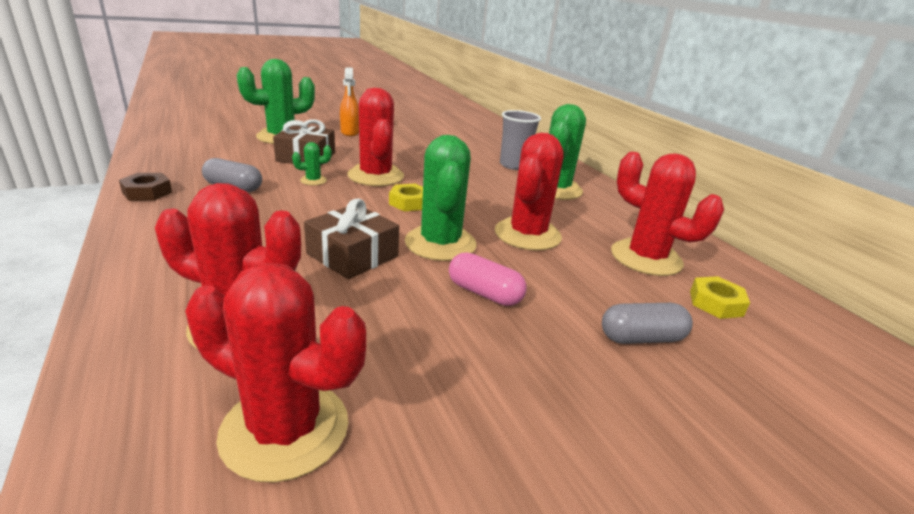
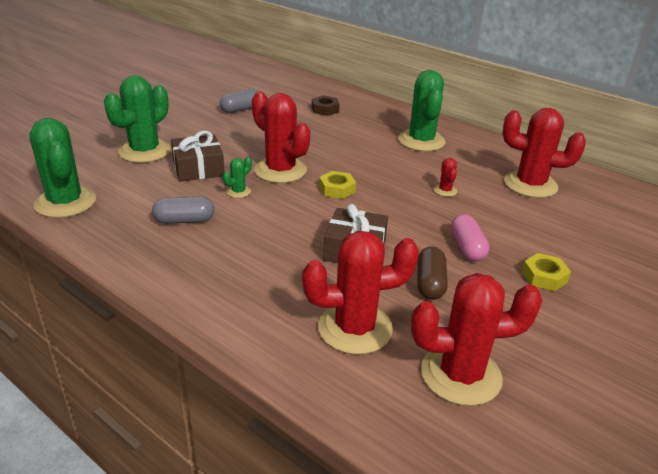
camera: 25 degrees left, 5 degrees up
brown nut [119,173,172,201] -> brown nut moved to [312,96,340,116]
orange spray bottle [340,67,359,136] -> none
green cactus [405,135,477,261] -> green cactus moved to [30,118,96,218]
pink capsule [449,252,527,306] -> pink capsule turned 75 degrees clockwise [451,214,490,261]
red cactus [495,133,564,251] -> red cactus [434,158,457,197], size x0.44
grey cup [500,110,541,170] -> none
grey capsule [602,303,693,344] -> grey capsule moved to [220,89,258,113]
yellow nut [690,276,750,319] -> yellow nut moved to [522,253,571,291]
none -> brown capsule [417,247,448,300]

